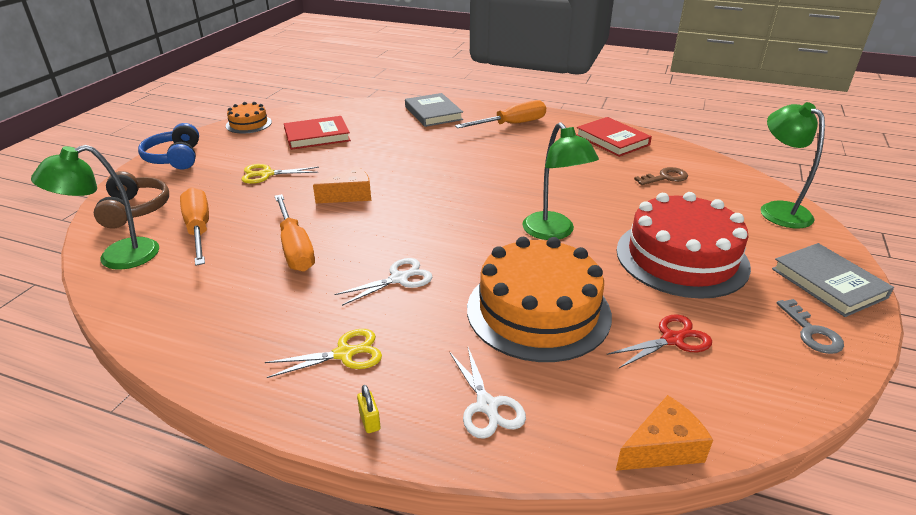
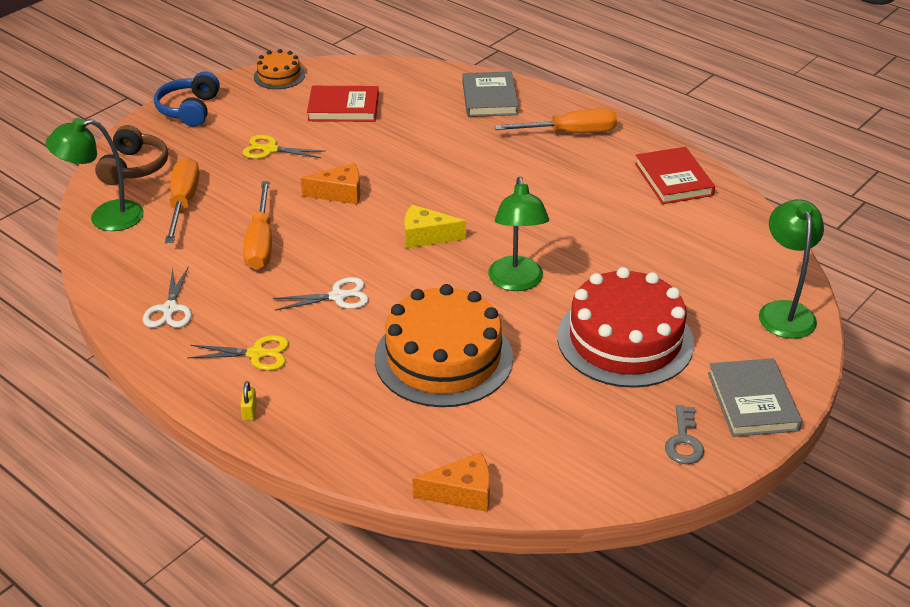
camera: 20 degrees right, 5 degrees up
white scissors [449,347,526,439] -> white scissors moved to [143,266,192,328]
red scissors [606,314,712,368] -> none
brown key [634,167,688,185] -> none
none -> yellow cheese [405,205,466,248]

